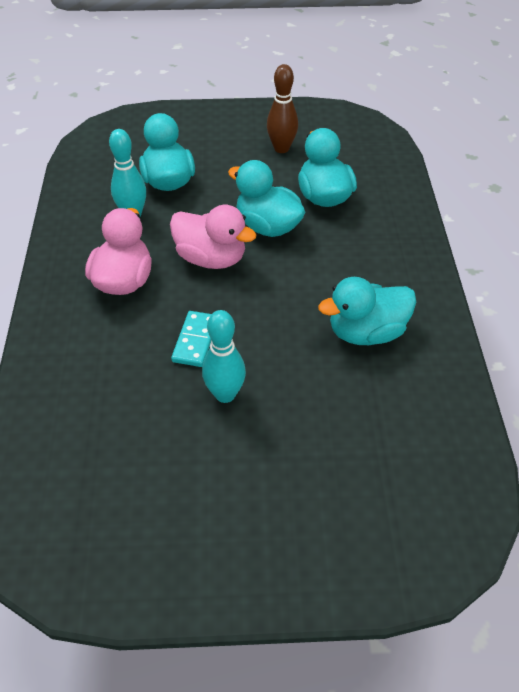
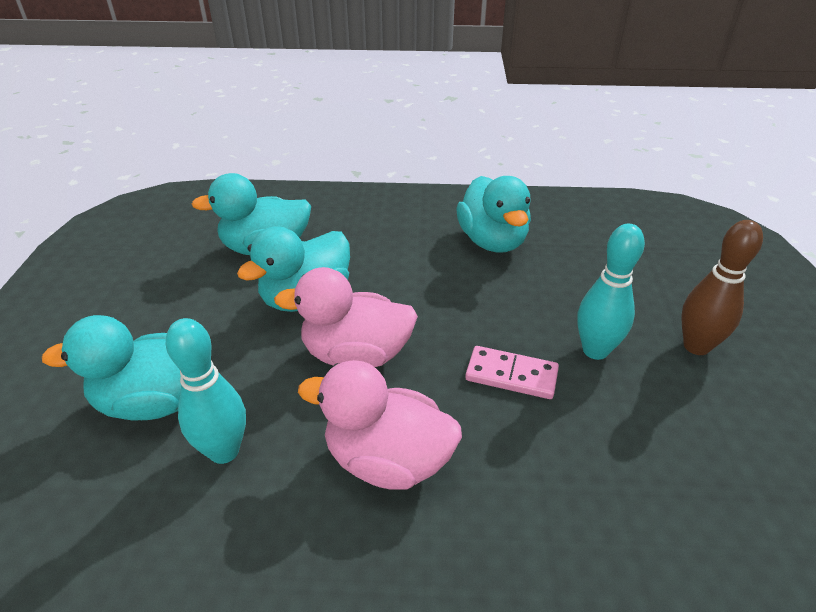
camera: 85 degrees left, 10 degrees down
pink duck [170,205,256,269] -> pink duck turned 120 degrees counterclockwise [274,267,418,367]
turquoise domino [171,311,212,367] -> pink domino [465,346,559,399]
brown bowling pin [267,64,298,153] -> brown bowling pin moved to [681,220,763,355]

